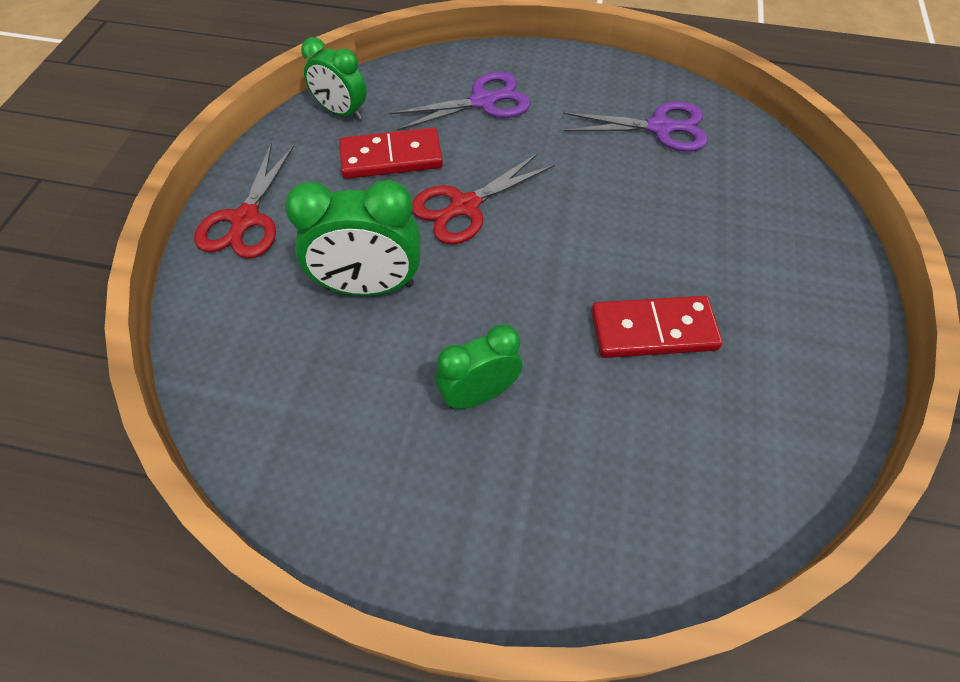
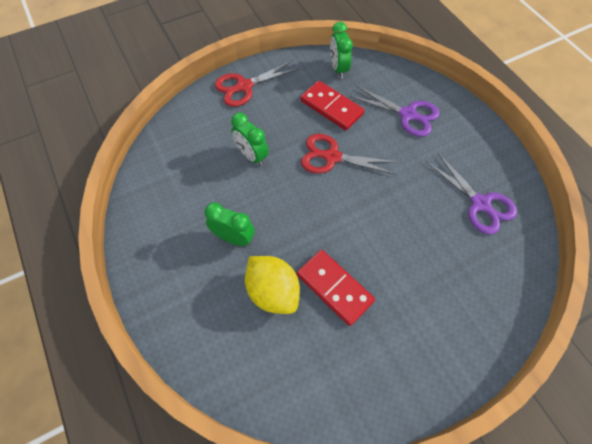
camera: 50 degrees right, 5 degrees up
green clock [285,180,421,296] -> green clock [231,113,269,166], size x0.66
none -> yellow lemon [245,256,300,314]

